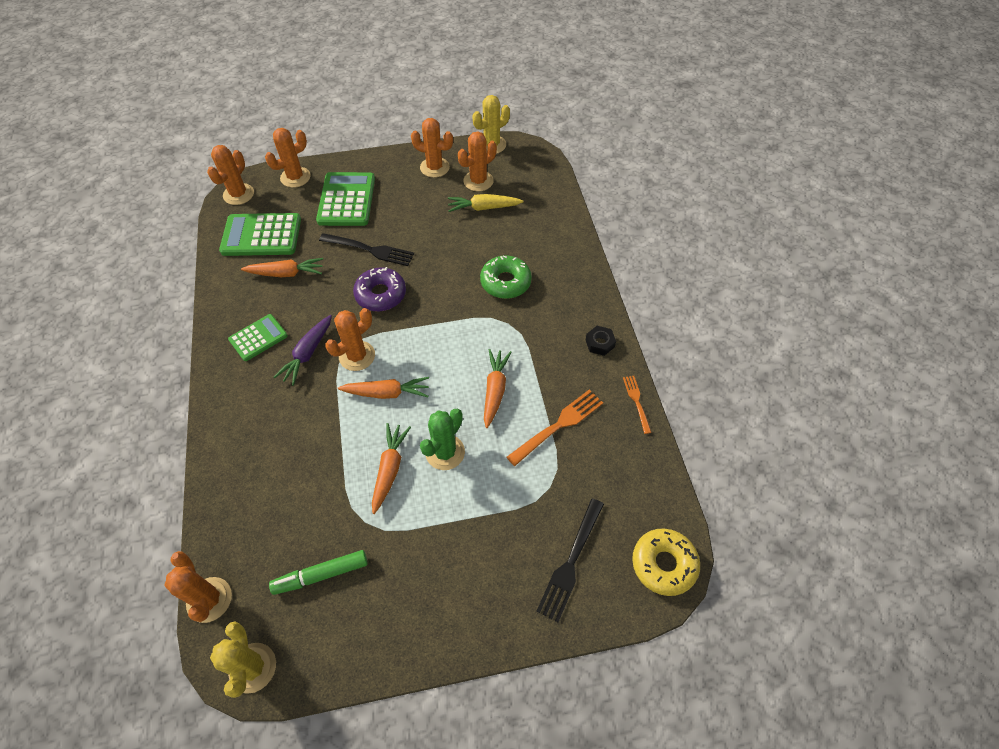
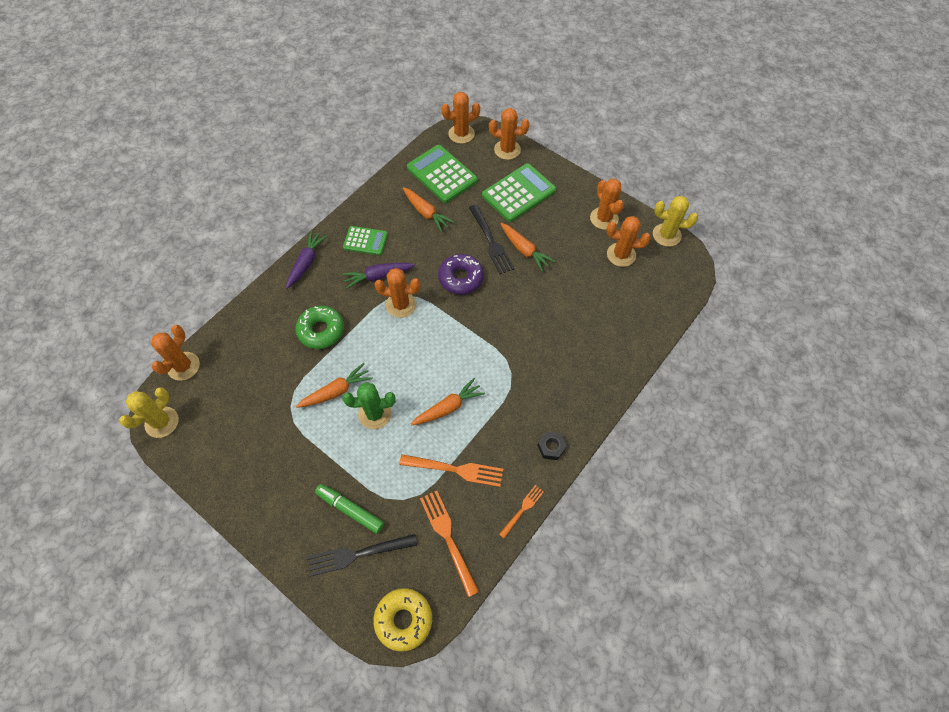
camera: 50 degrees right, 5 degrees up
green marker [269,550,368,595] -> green marker moved to [315,484,384,534]
orange carrot [338,377,429,399] -> orange carrot moved to [501,223,555,272]
yellow carrot [448,194,523,212] -> none
green donut [480,255,532,299] -> green donut moved to [296,306,344,349]
none -> purple carrot [286,230,328,289]
none -> orange fork [420,491,479,597]

